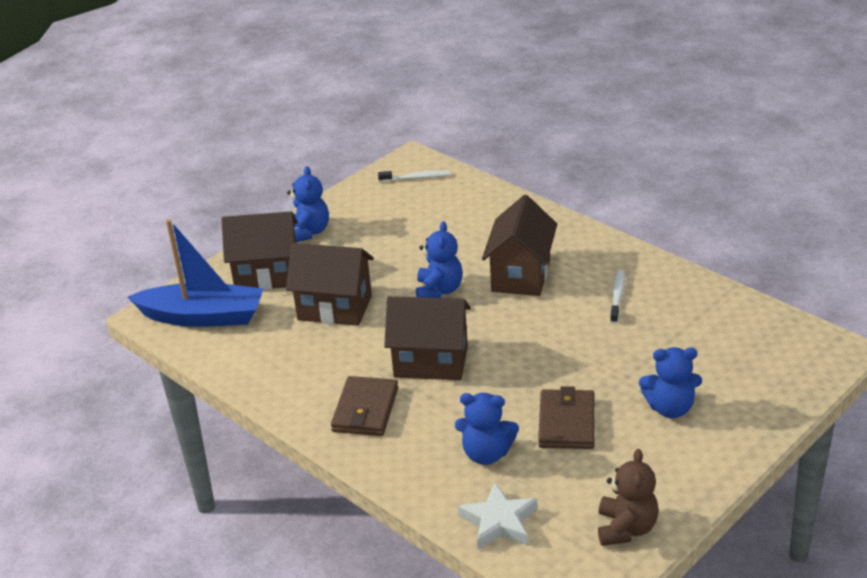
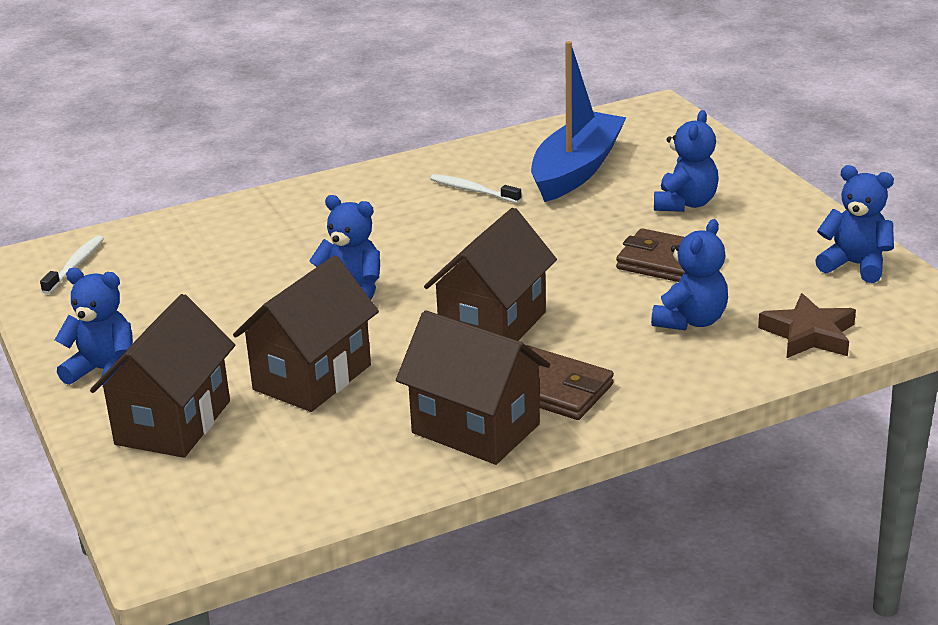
camera: 70 degrees left, 5 degrees down
blue boat [128,219,264,327] -> blue boat moved to [531,41,626,202]
white star [458,482,538,550] -> brown star [758,293,856,358]
brown house [482,195,557,296] -> brown house moved to [396,310,550,465]
brown teddy bear [598,449,659,546] -> blue teddy bear [815,165,894,283]

